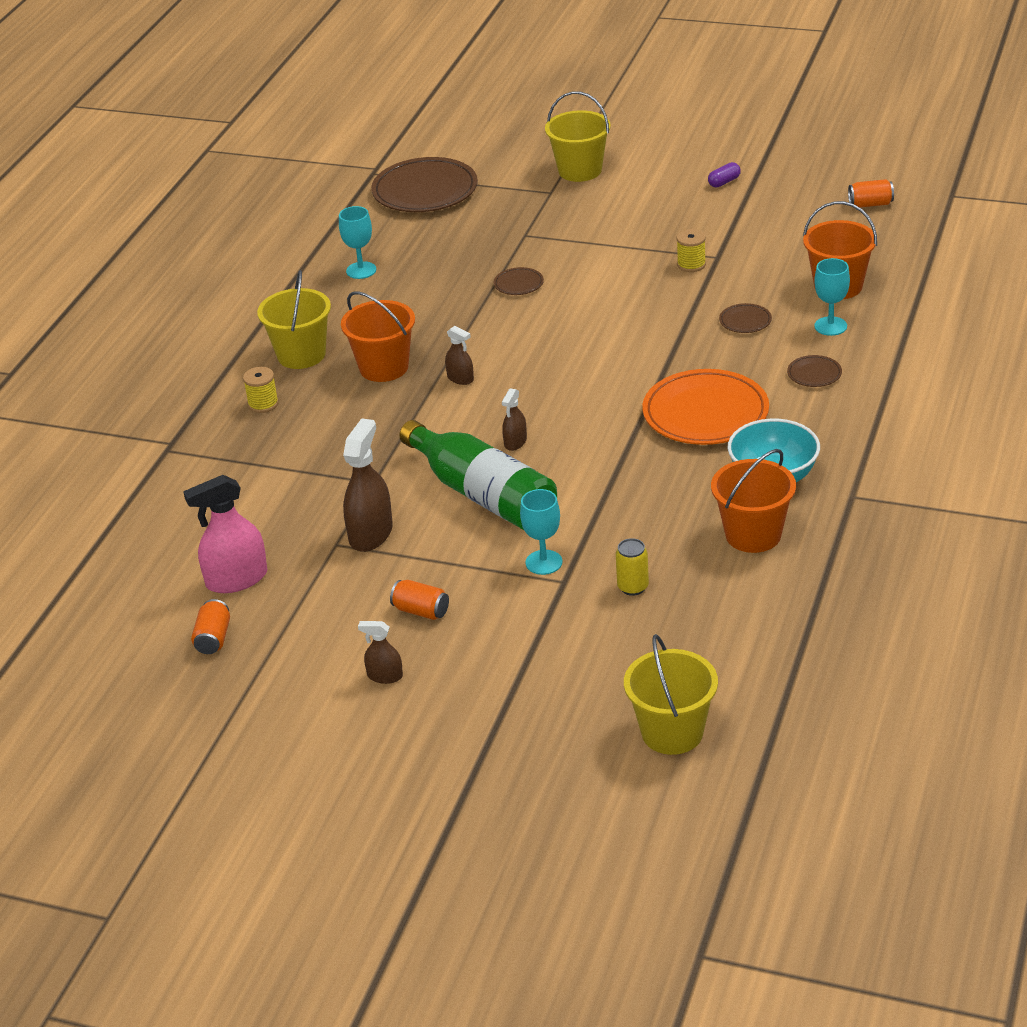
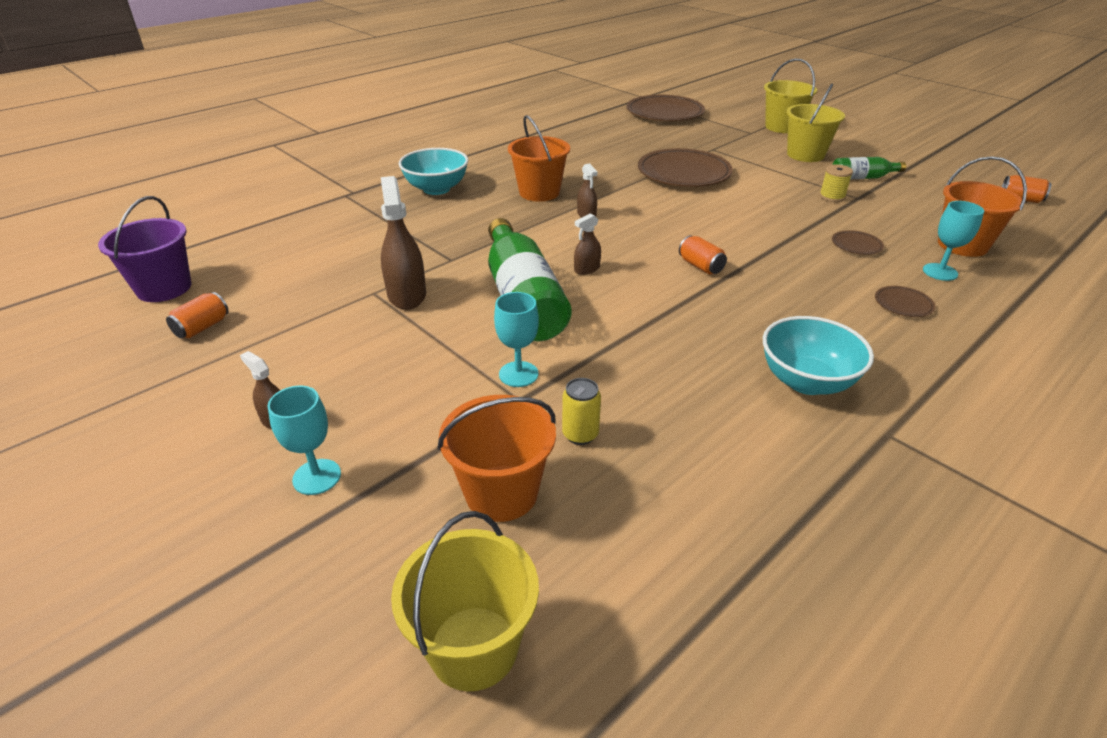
camera: 25 degrees right, 0 degrees up
pink spray bottle [183,475,267,593] -> none
yellow spool [243,367,279,413] -> turquoise bowl [399,148,468,195]
yellow bucket [257,270,331,369] -> yellow bucket moved to [786,84,845,162]
turquoise goblet [339,206,376,279] -> turquoise goblet moved to [268,386,341,495]
brown spray bottle [343,418,393,552] -> brown spray bottle turned 60 degrees counterclockwise [381,176,426,310]
orange can [390,580,449,620] -> orange can moved to [679,235,727,274]
brown plate [494,267,544,295] -> brown plate [638,148,733,187], size x2.28
orange plate [642,369,769,445] -> none
purple capsule [708,162,741,187] -> none
orange bucket [711,449,796,553] -> orange bucket moved to [437,395,556,522]
none -> purple bucket [98,196,192,302]
none -> green bottle [832,157,906,179]

